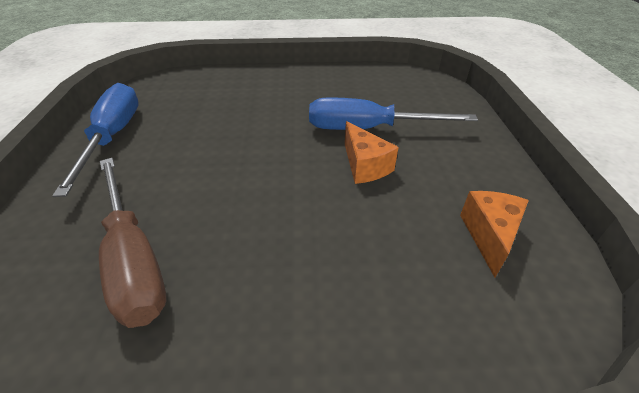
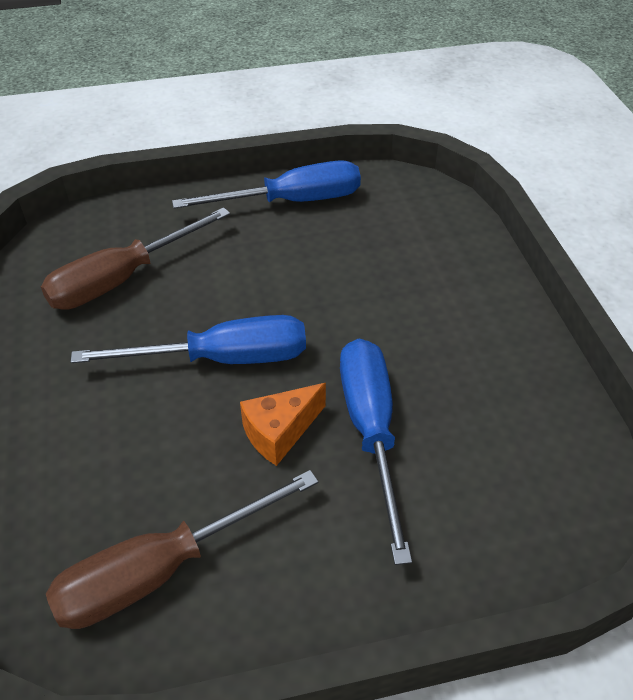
camera: 80 degrees right, 5 degrees up
orange cheese [460,191,529,277] -> brown screwdriver [46,470,318,629]
none -> blue screwdriver [71,315,306,364]

